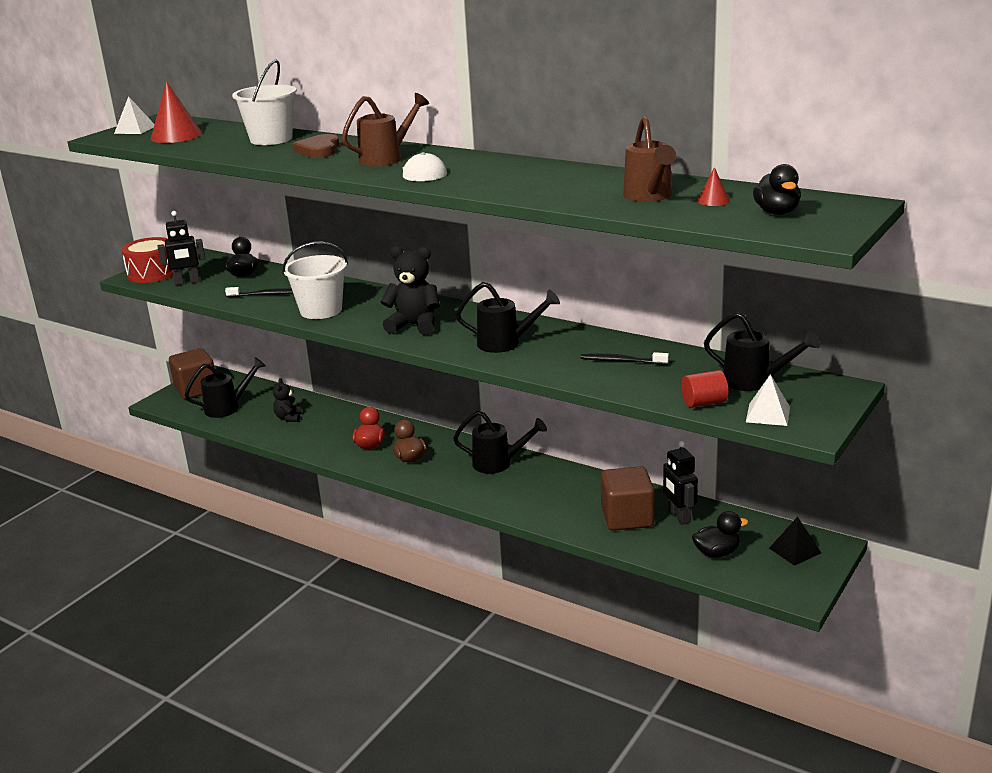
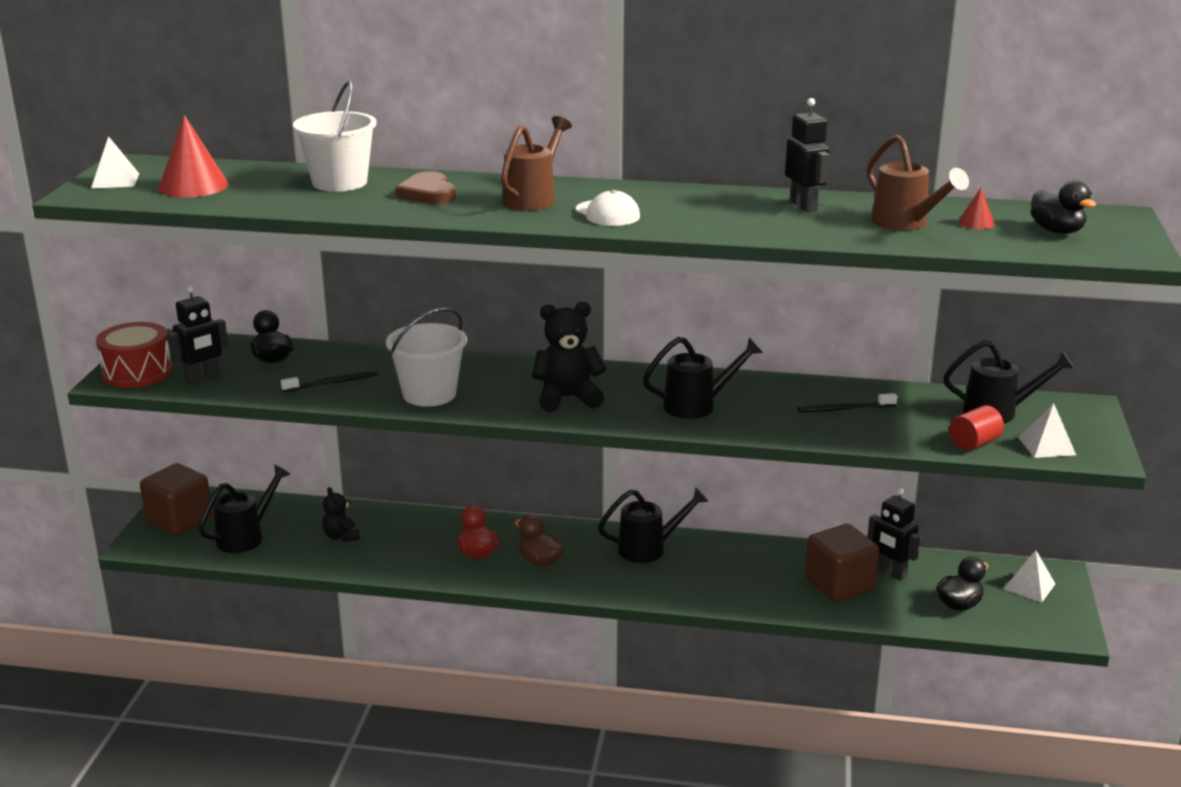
camera: 25 degrees left, 0 degrees up
black pyramid [769,517,821,566] -> white pyramid [1004,550,1055,602]
none -> black robot [785,98,830,212]

